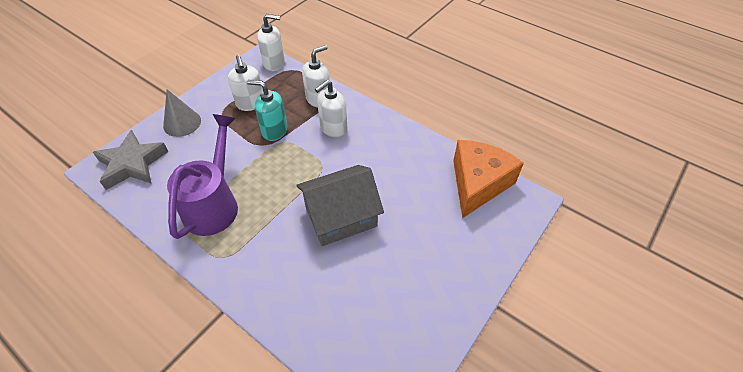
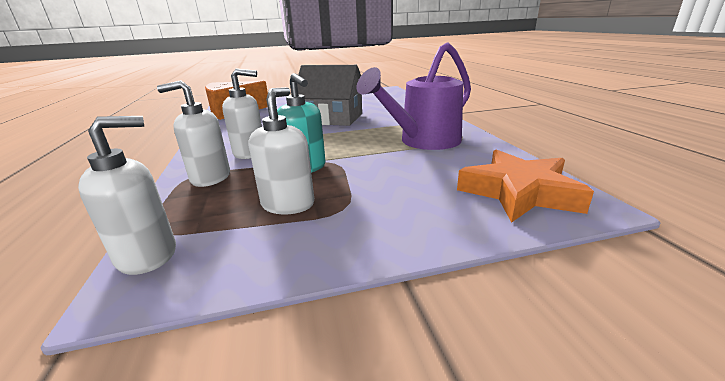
camera: 140 degrees left, 25 degrees down
grey star [93,130,169,190] -> orange star [457,149,594,223]
grey cone [163,89,201,137] -> none
white soap dispenser [257,14,285,71] -> white soap dispenser turned 105 degrees clockwise [78,116,176,275]

